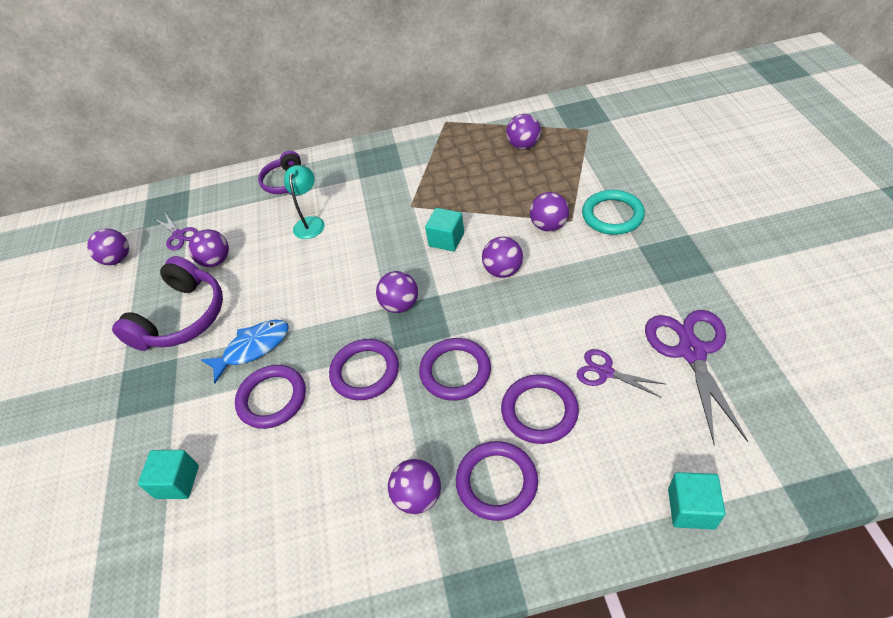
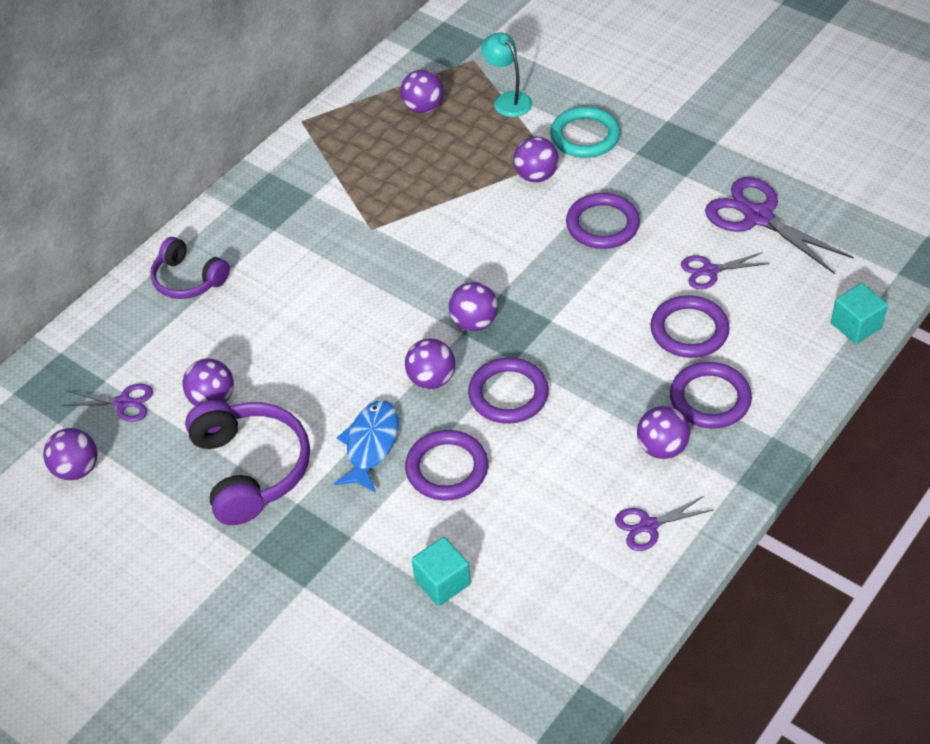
camera: 45 degrees left, 0 degrees up
turquoise lamp [284,165,325,239] -> turquoise lamp moved to [481,32,532,117]
purple ring [419,338,491,401] -> purple ring moved to [566,193,640,249]
turquoise cube [425,208,464,251] -> none
purple ball [482,237,523,278] -> purple ball moved to [405,339,455,389]
none -> purple scissors [615,496,713,551]

